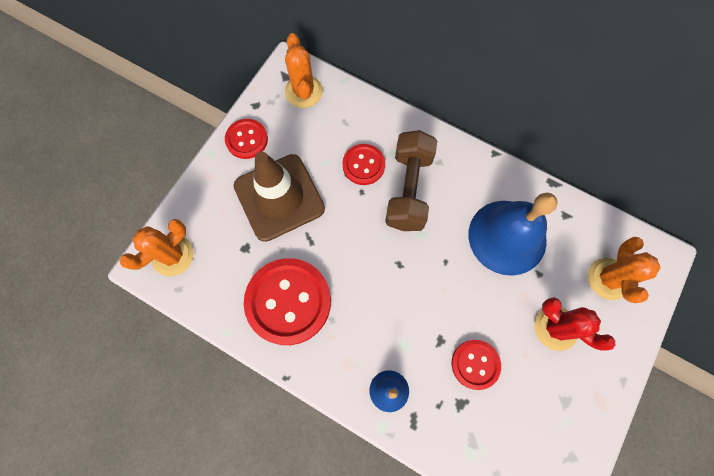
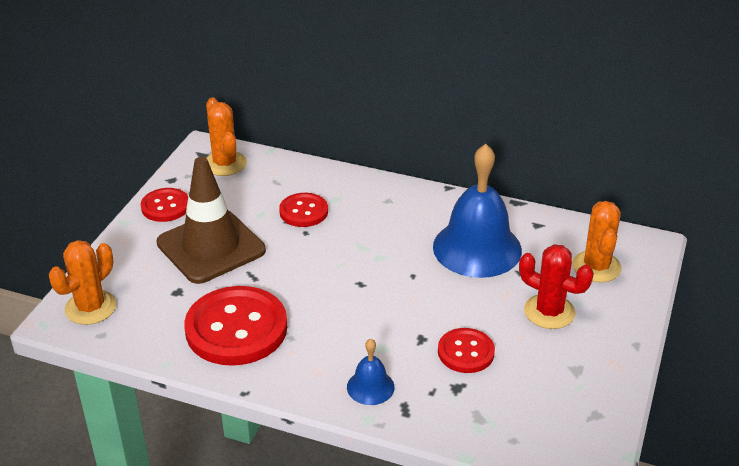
camera: 10 degrees left, 35 degrees down
brown dumbbell [385,130,437,231] -> none

